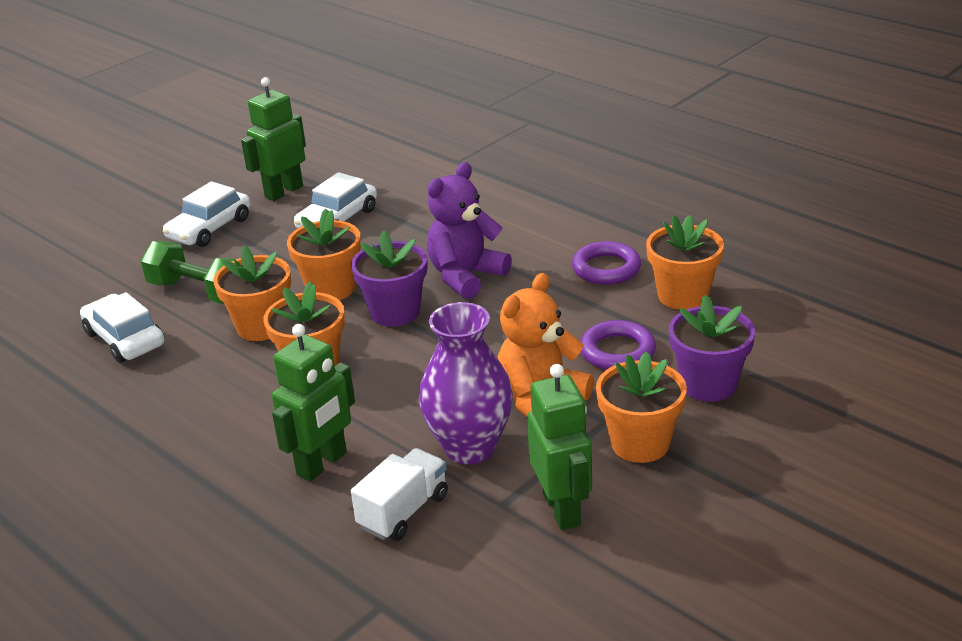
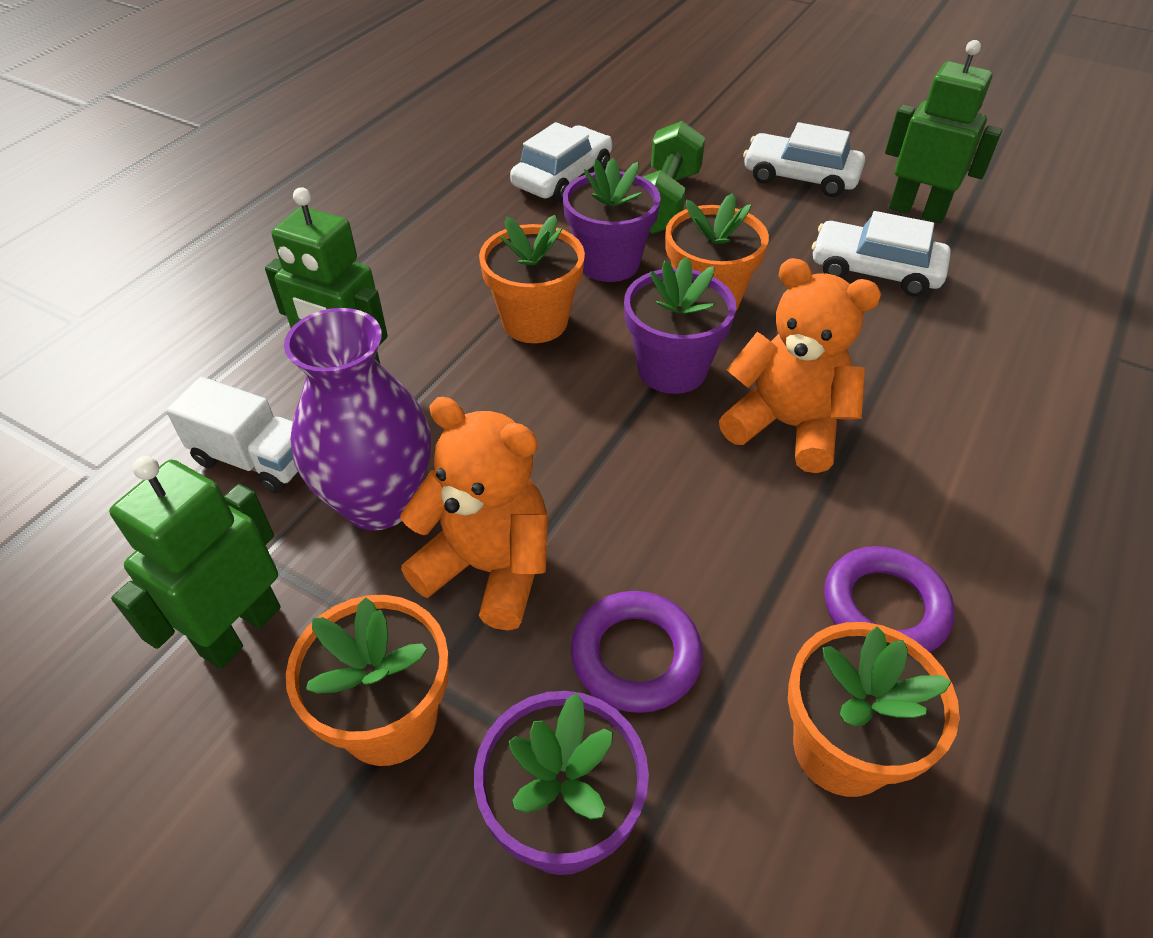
camera: 75 degrees right, 15 degrees up
orange flower pot [213,245,291,341] -> purple flower pot [563,158,661,282]
purple teddy bear [427,162,512,299] -> orange teddy bear [719,258,881,473]
green robot [527,364,592,530] -> green robot turned 150 degrees clockwise [109,456,281,669]

